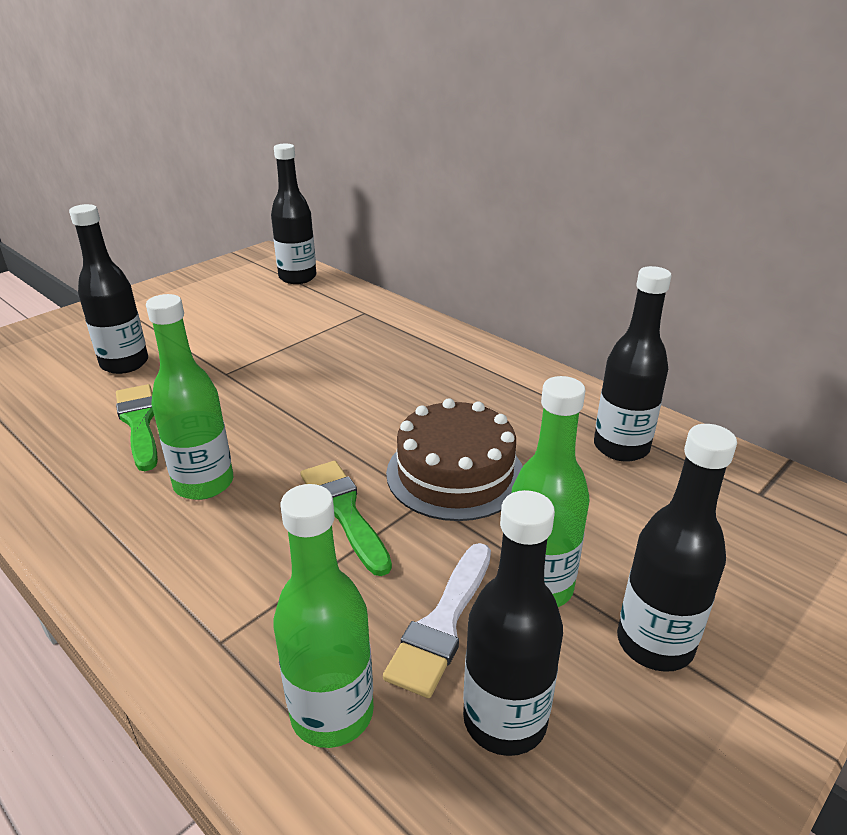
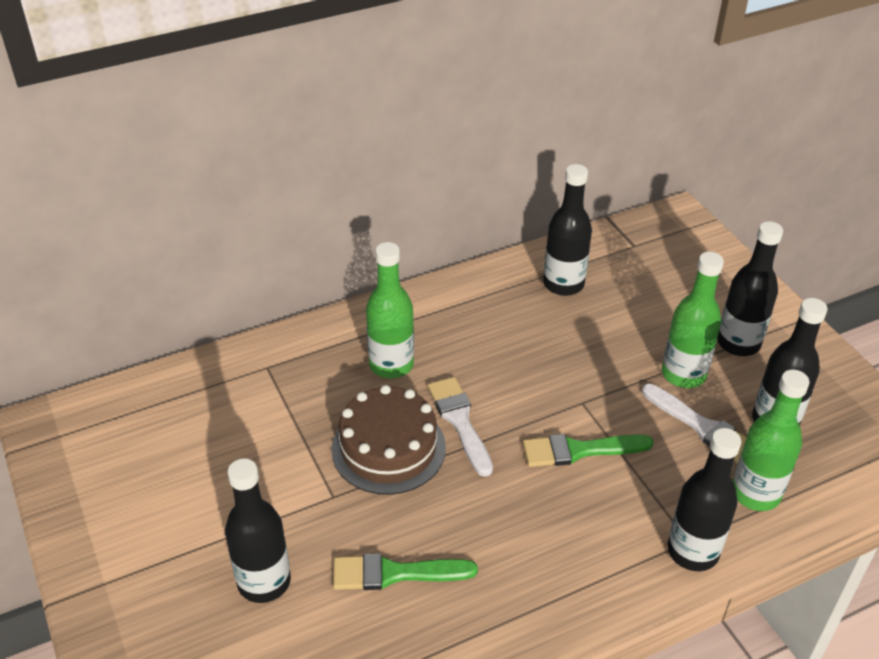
camera: 70 degrees left, 10 degrees up
green bottle [146,294,233,500] -> green bottle moved to [366,242,414,379]
black bottle [271,144,316,284] -> black bottle moved to [667,428,741,571]
brown cake [386,398,523,521] -> brown cake moved to [331,385,446,495]
none -> white brush [428,377,493,477]

